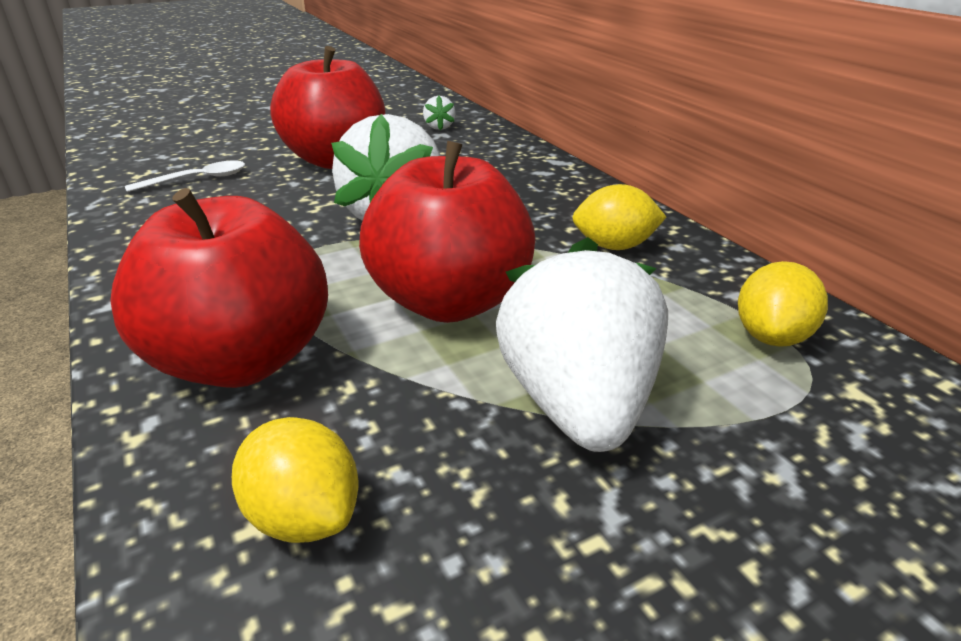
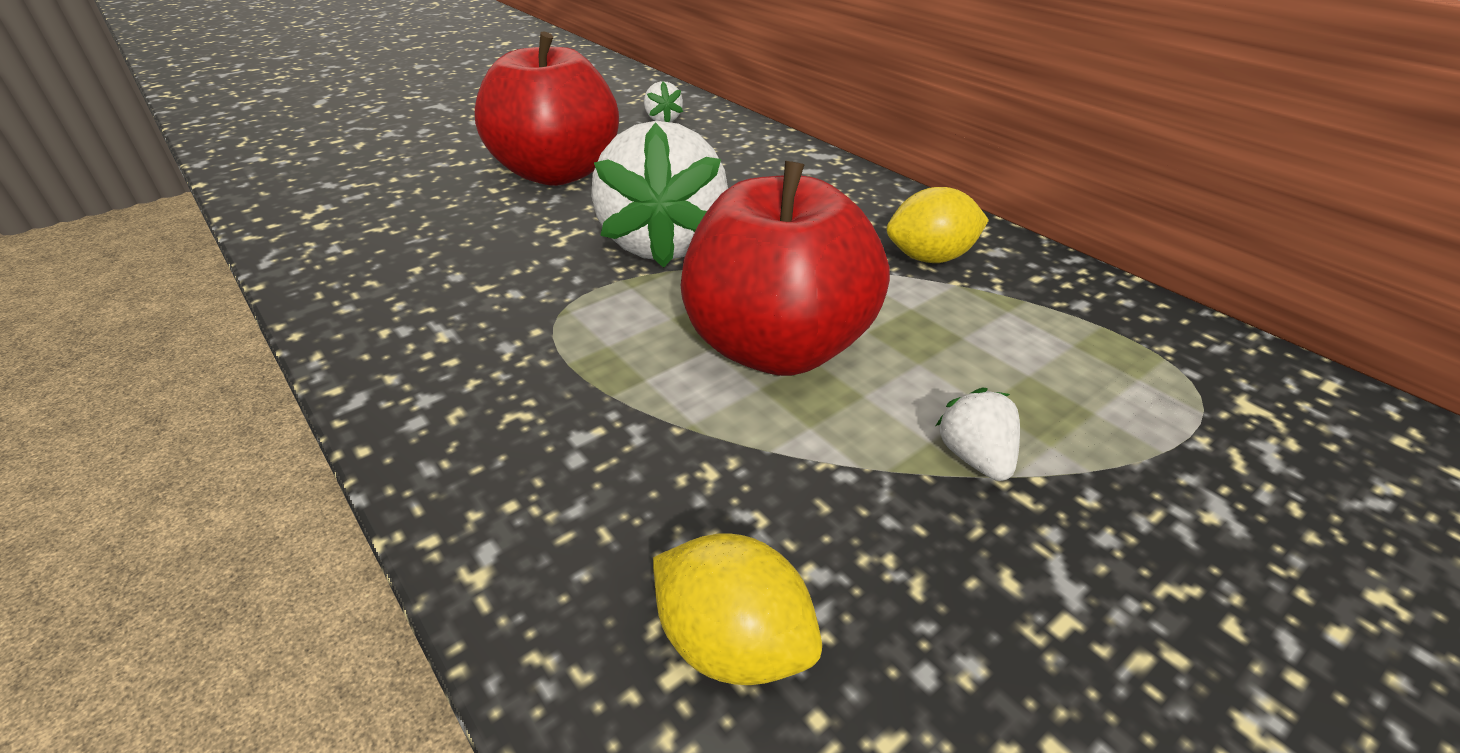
camera: 10 degrees left, 5 degrees up
red apple [110,188,328,388] -> none
white spoon [125,160,245,192] -> none
white strawberry [496,237,668,452] -> white strawberry [936,388,1020,481], size x0.41
yellow lemon [738,261,828,347] -> none

